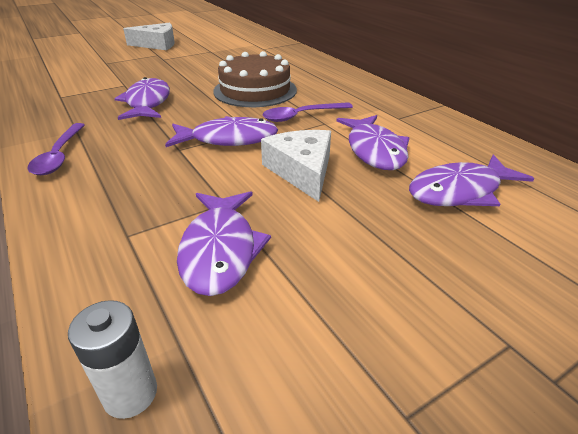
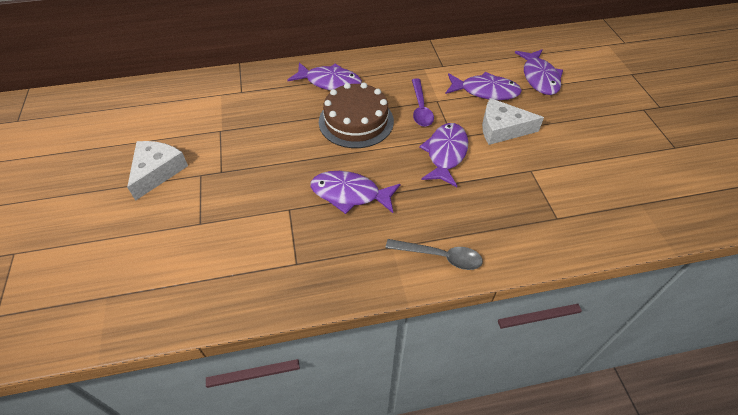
camera: 70 degrees left, 15 degrees up
purple spoon [28,123,85,175] -> grey spoon [385,239,483,270]
white battery [68,300,157,419] -> none
purple fish [177,191,271,296] -> purple fish moved to [288,62,362,91]

